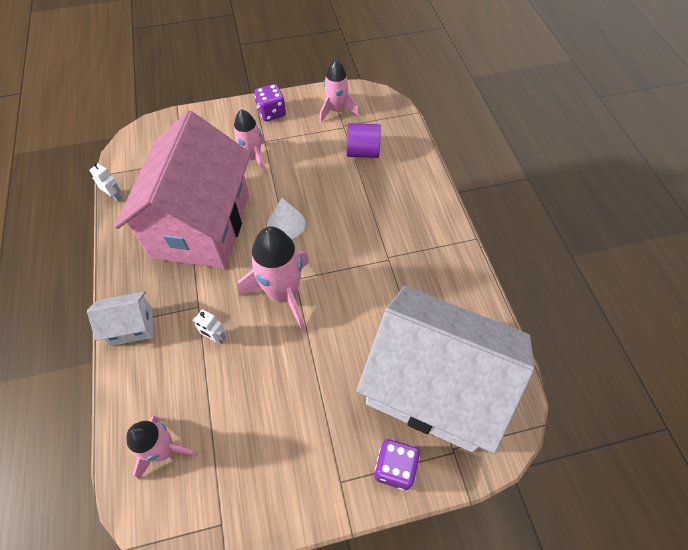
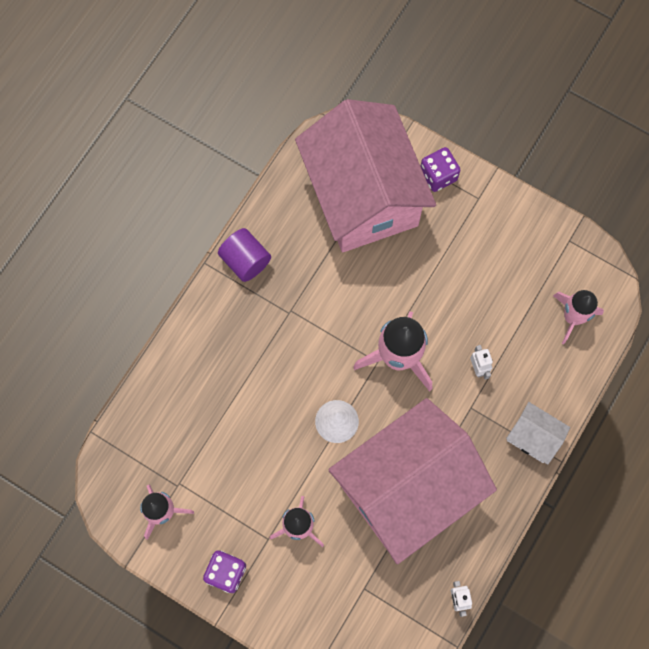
camera: 135 degrees left, 15 degrees up
purple cylinder [346,123,381,158] -> purple cylinder moved to [218,228,271,282]
white house [357,286,535,454] -> pink house [295,99,436,252]

